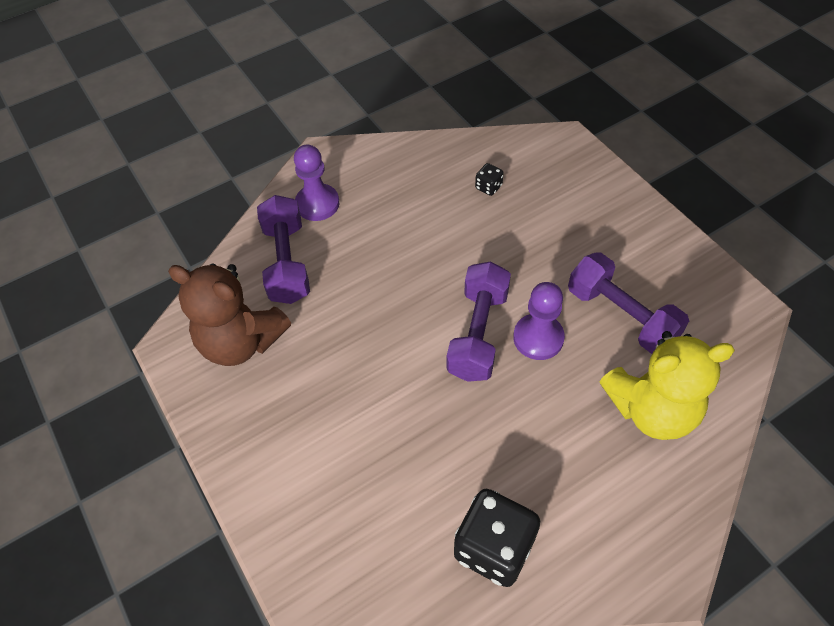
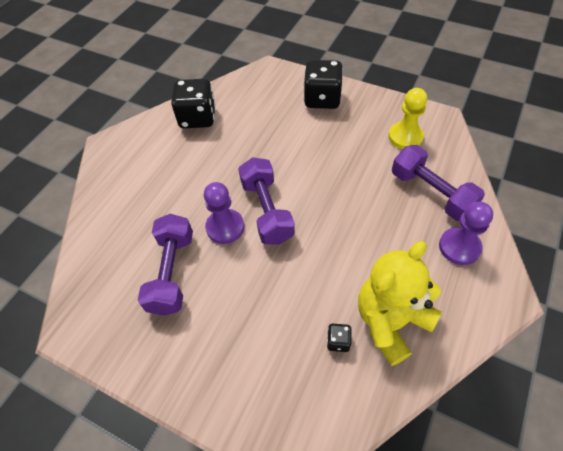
camera: 150 degrees right, 0 degrees up
brown teddy bear [168,263,291,366] -> yellow pawn [389,88,427,149]
purple dumbbell [568,252,689,354] -> purple dumbbell turned 75 degrees clockwise [138,214,193,316]
yellow teddy bear [599,331,735,440] -> yellow teddy bear moved to [358,241,442,366]
none -> black dice [304,60,343,109]

